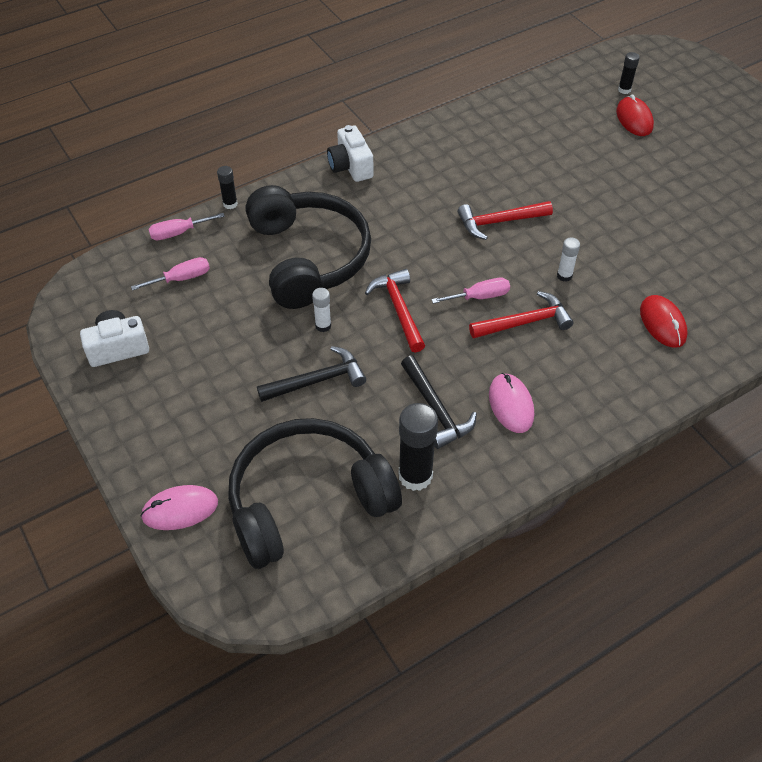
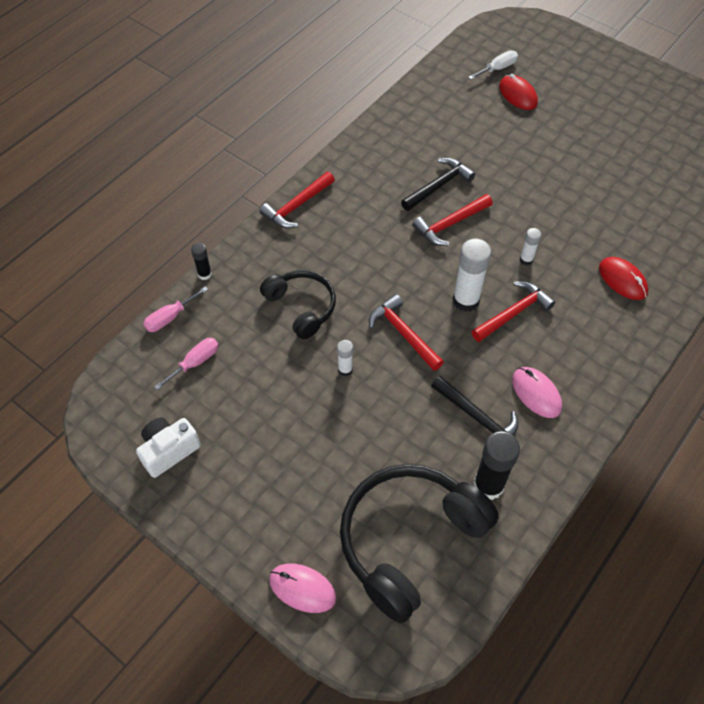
camera: 20 degrees left, 5 degrees up
pink mouse [141,485,218,530] -> pink mouse turned 60 degrees clockwise [269,564,336,613]
black headphones [246,185,371,309] -> black headphones [260,270,336,340], size x0.58
black hammer [257,346,366,402] -> black hammer moved to [401,158,475,211]
white camera [327,125,373,182] -> red hammer [260,172,335,228]
pink screwdriver [431,278,510,304] -> white glue stick [453,239,491,312]
black glue stick [618,52,640,94] -> white screwdriver [468,50,518,79]

